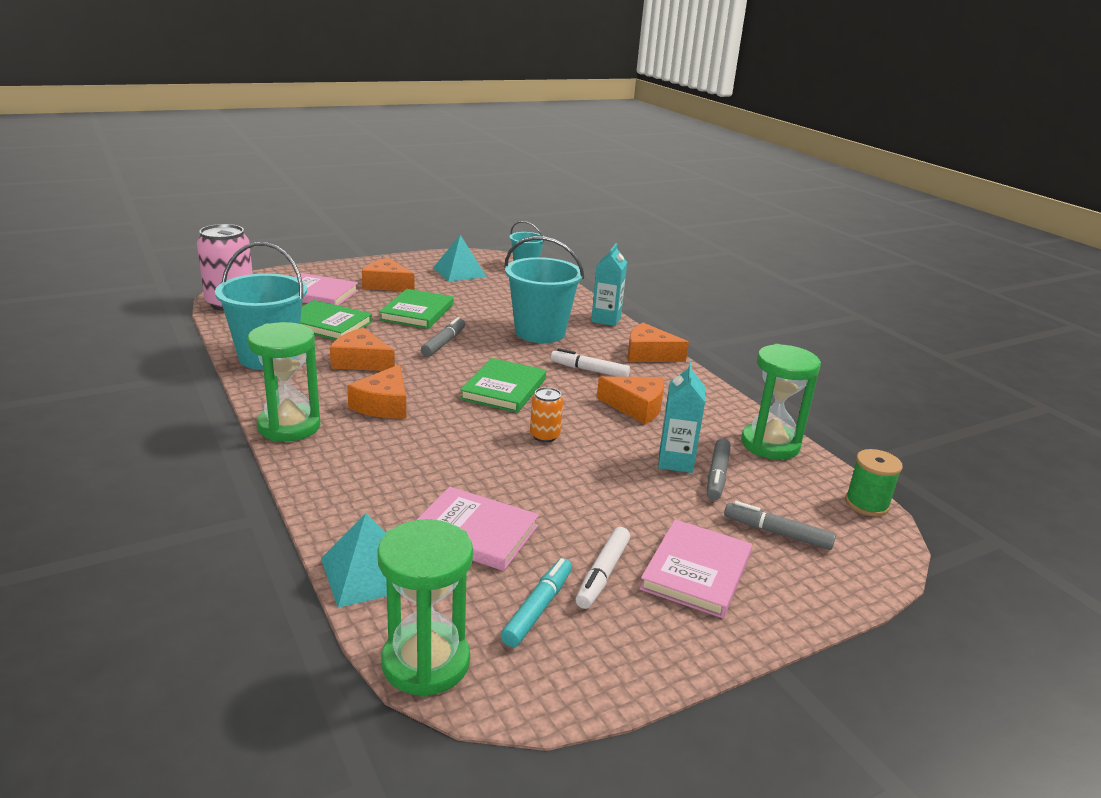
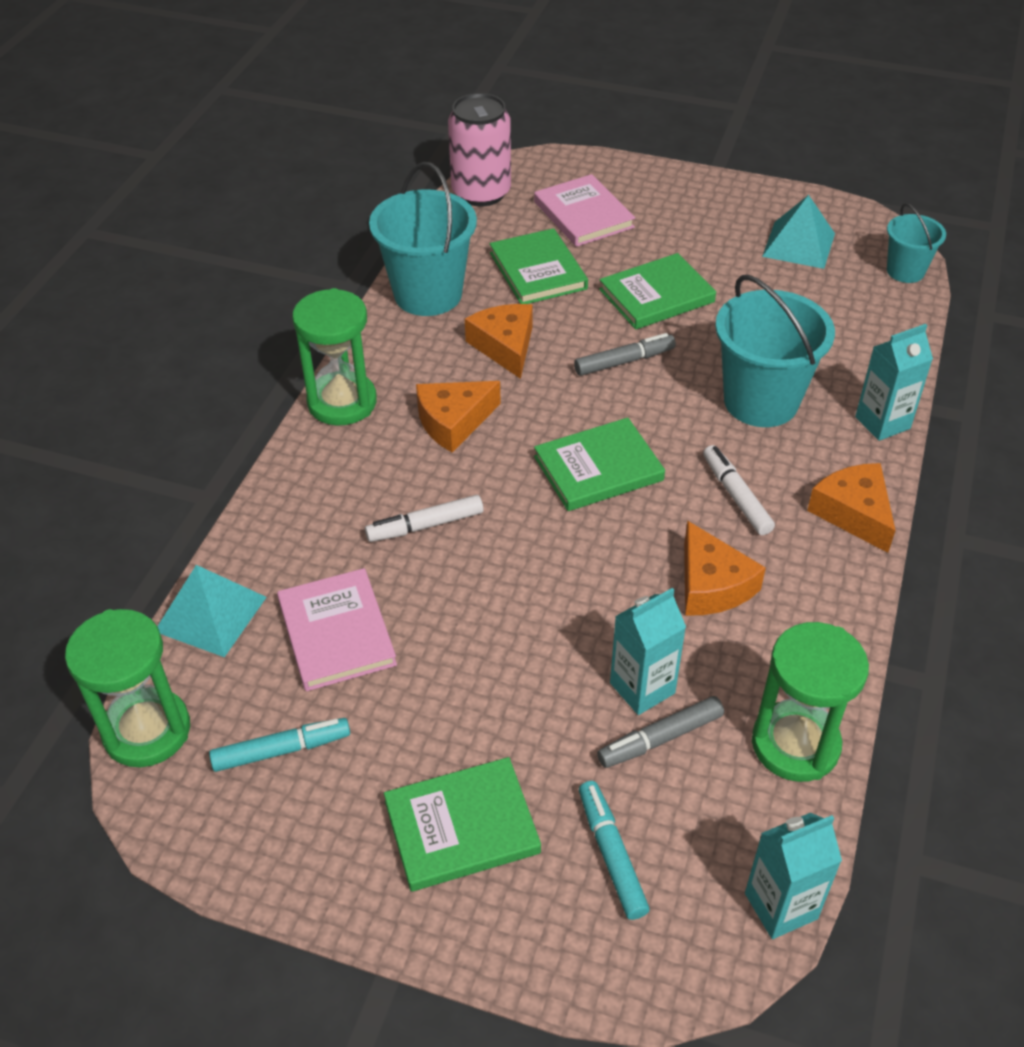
camera: 50 degrees right, 20 degrees up
orange cheese [362,258,415,291] -> none
orange can [530,387,563,442] -> none
white marker [575,527,630,609] -> white marker moved to [365,495,484,542]
pink book [639,519,752,618] -> green book [384,757,541,892]
grey marker [724,501,836,550] -> turquoise marker [579,781,650,920]
green spool [845,449,903,516] -> turquoise carton [745,813,842,939]

